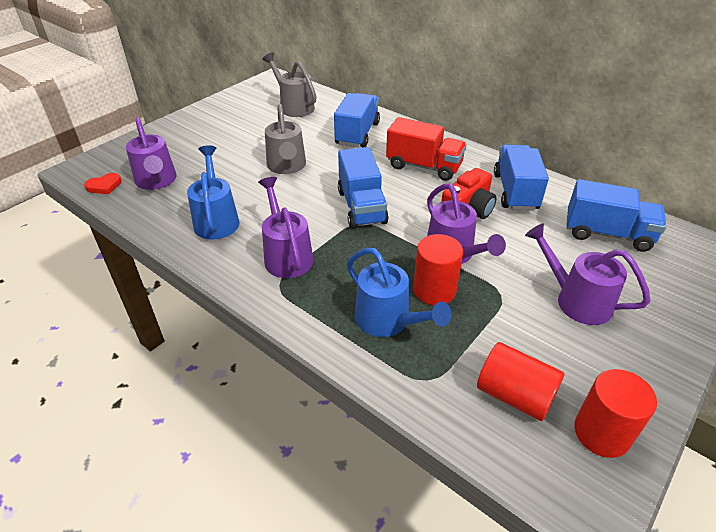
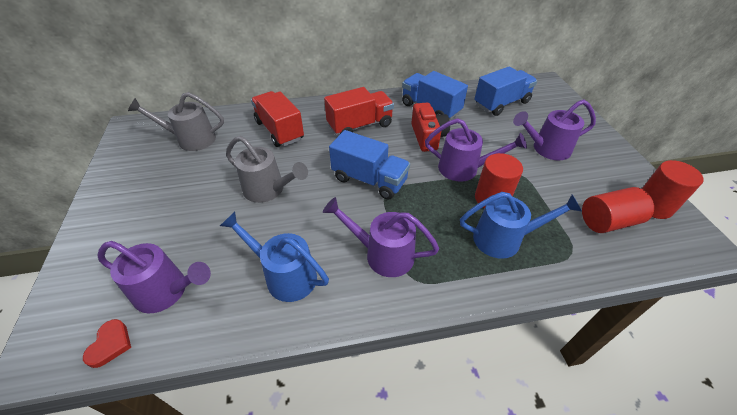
camera: 50 degrees left, 5 degrees up
blue truck [334,93,380,147] -> red truck [251,91,304,147]

